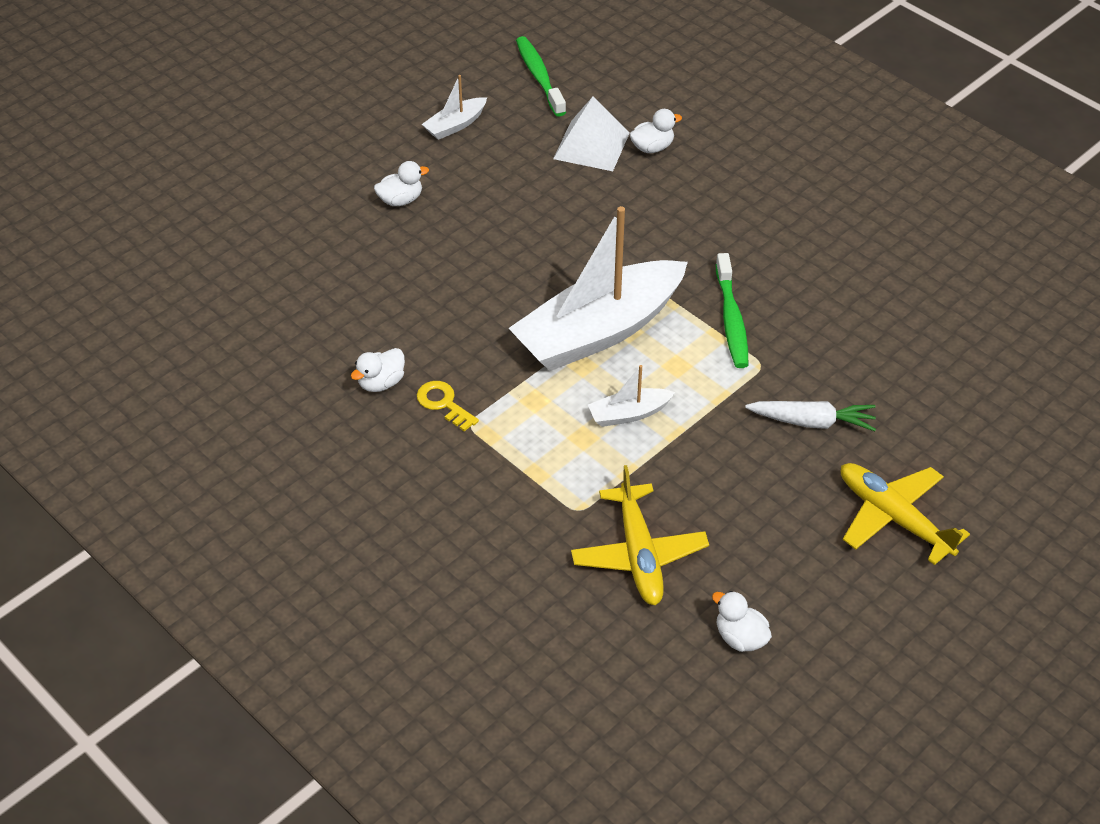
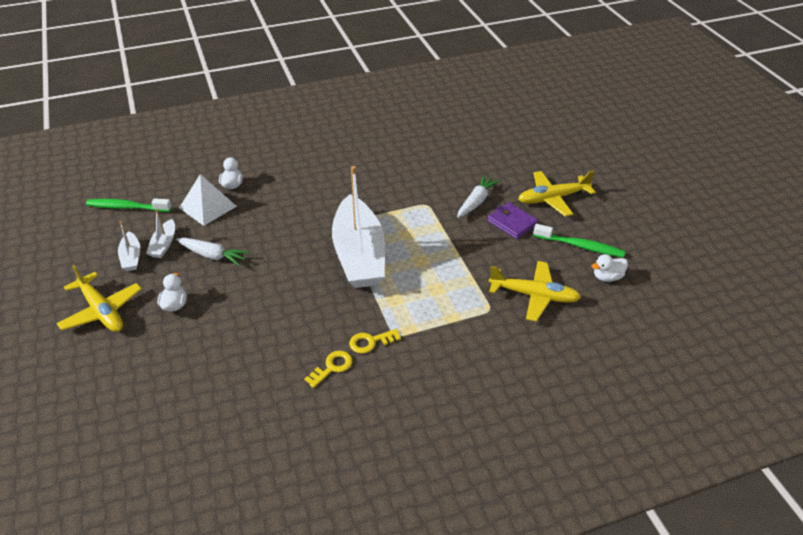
camera: 65 degrees left, 5 degrees down
white duck [351,348,405,392] -> yellow key [305,350,352,388]
white boat [588,365,675,427] -> white boat moved to [146,209,175,258]
green toothbrush [716,253,748,368] -> green toothbrush moved to [533,224,625,258]
none -> yellow plane [57,265,142,332]
none -> white carrot [176,238,250,266]
none -> purple wallet [487,202,538,239]

